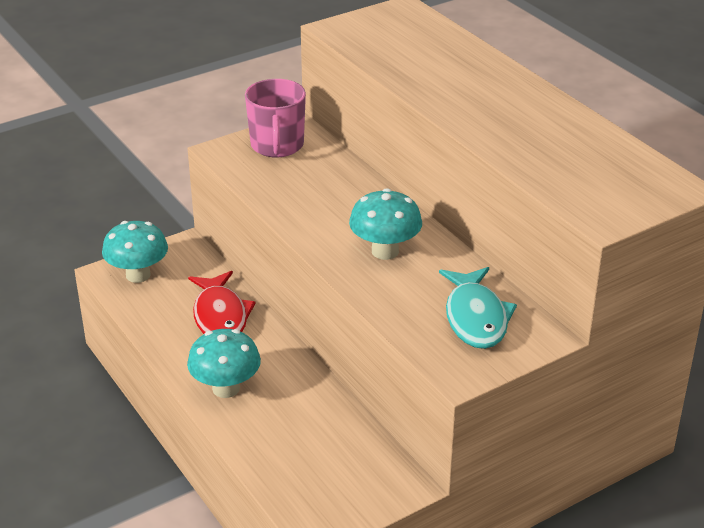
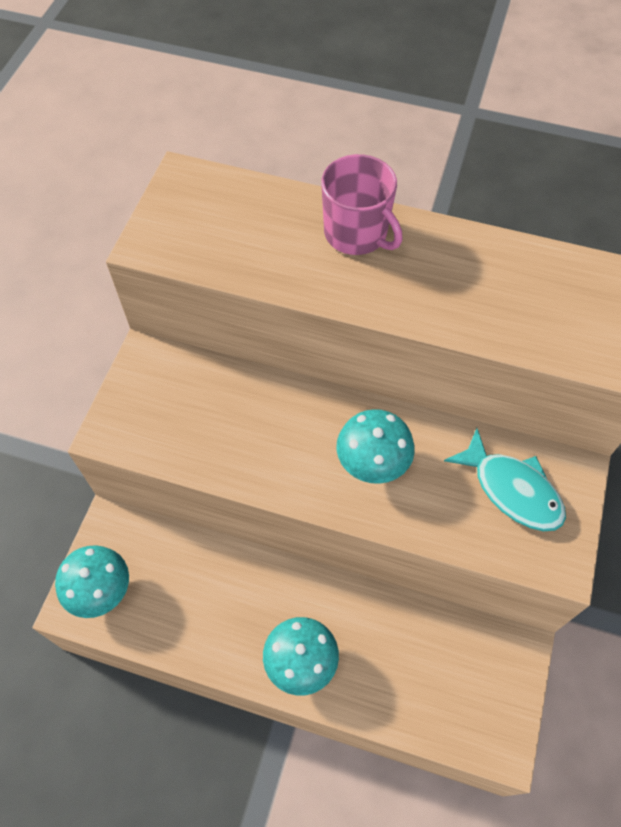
camera: 40 degrees left, 25 degrees up
red fish [188,271,256,334] -> none
pink mug [245,79,306,158] -> pink mug moved to [321,154,403,255]

